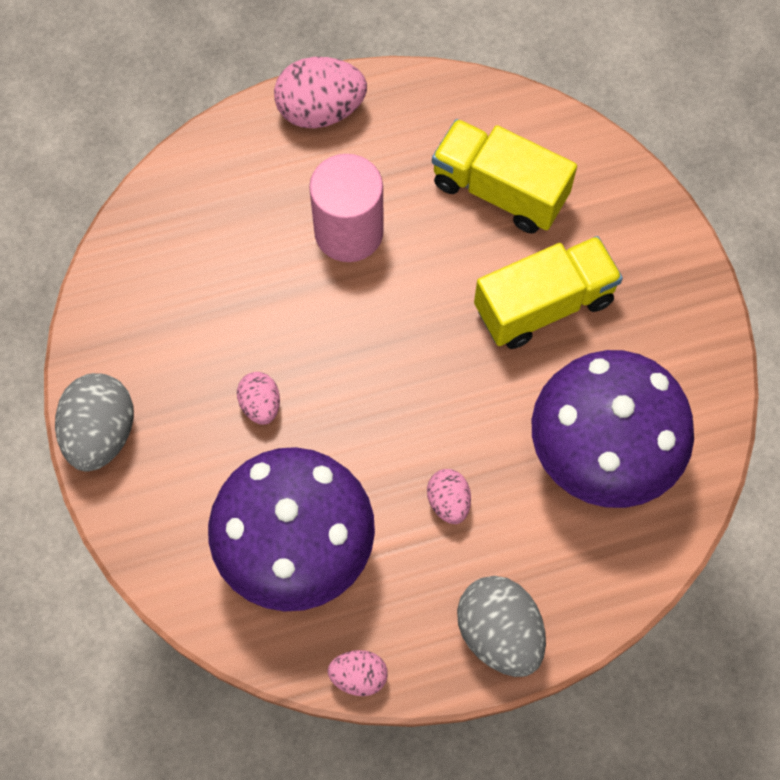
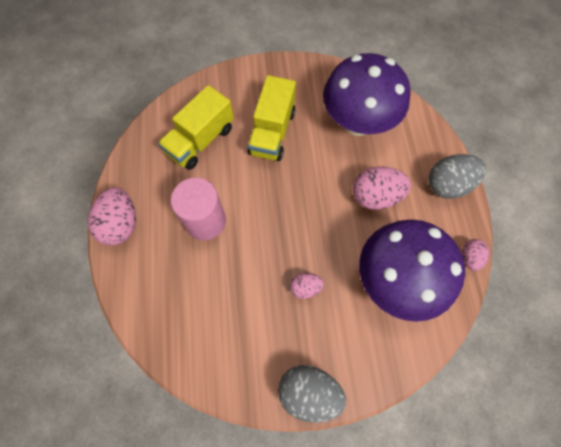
camera: 80 degrees left, 0 degrees up
pink egg [427,469,471,524] -> pink egg [353,166,411,210], size x1.78
yellow truck [474,236,623,349] -> yellow truck turned 150 degrees counterclockwise [248,75,296,161]

